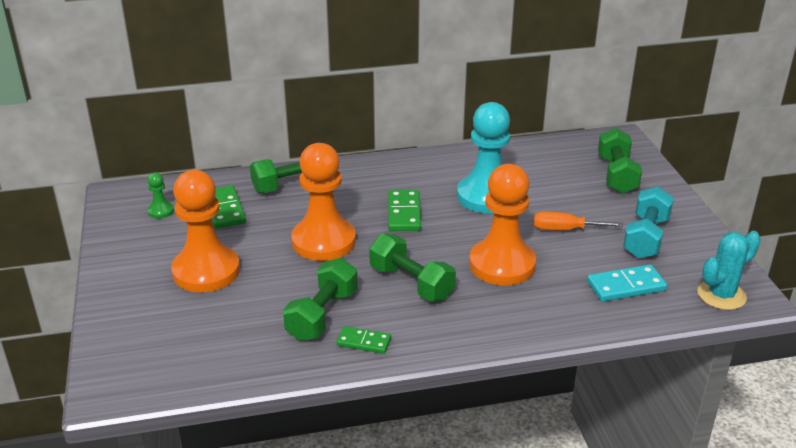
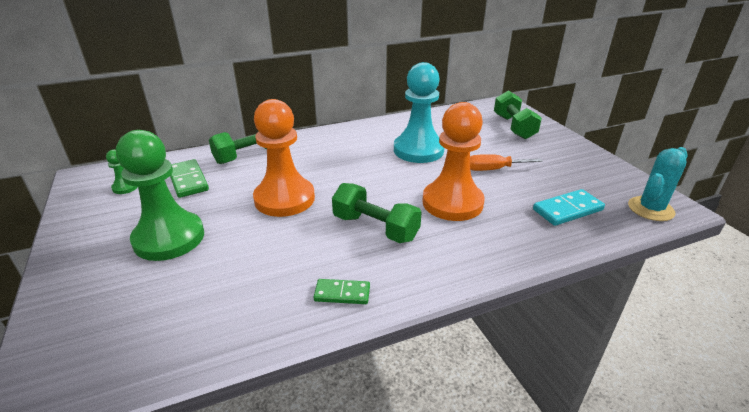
camera: 10 degrees left, 0 degrees up
orange pawn [171,170,240,292] -> green pawn [116,130,204,261]
green dumbbell [283,258,358,341] -> none
green domino [388,190,421,231] -> none
turquoise dumbbell [623,186,674,258] -> none

